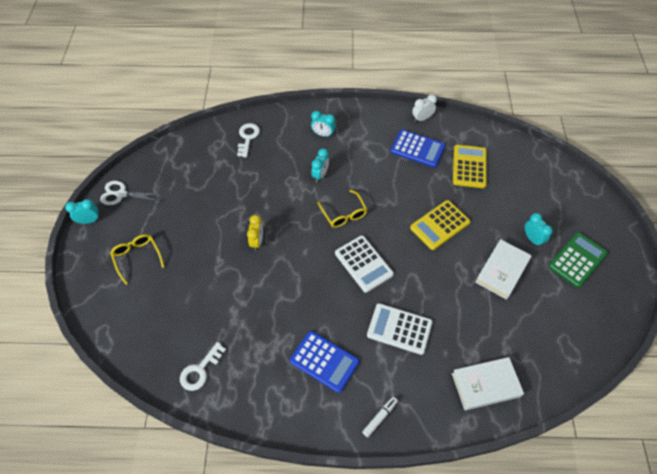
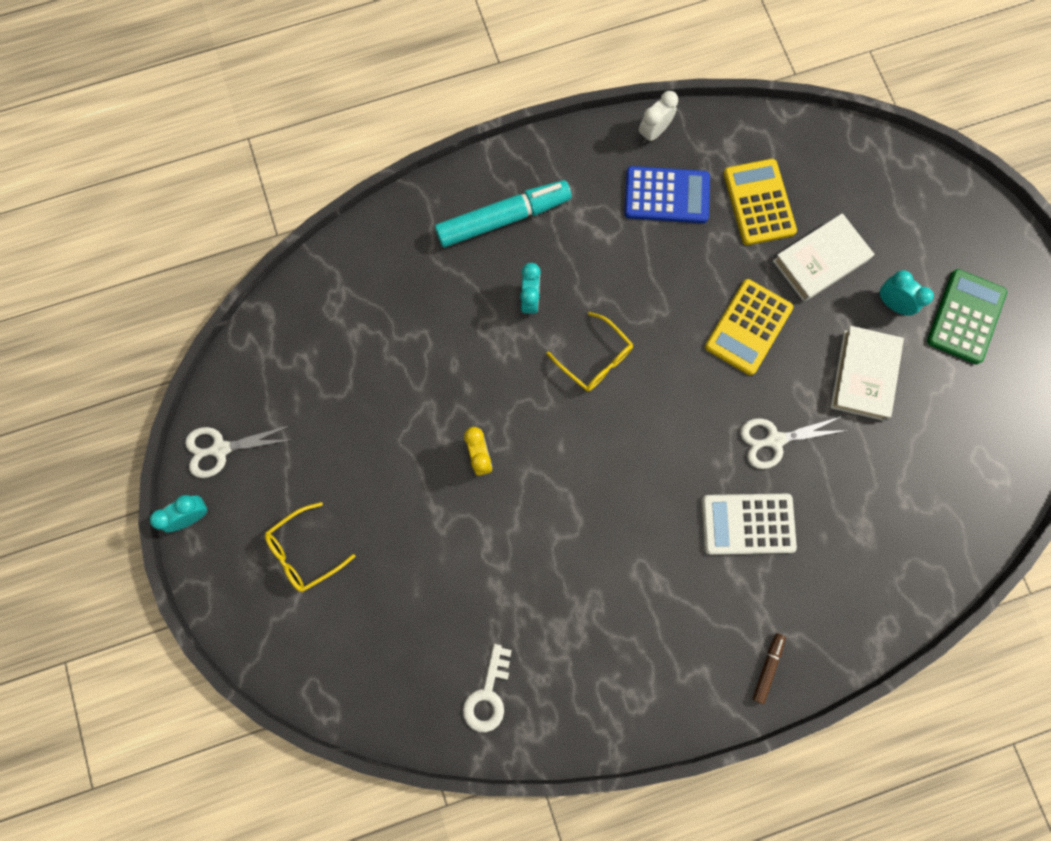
camera: 20 degrees left, 20 degrees up
yellow glasses [110,234,164,285] -> yellow glasses turned 75 degrees counterclockwise [265,502,355,592]
white key [237,123,260,157] -> none
blue calculator [290,331,359,393] -> none
turquoise clock [311,111,335,137] -> turquoise marker [435,180,571,247]
white calculator [335,235,394,293] -> none
white marker [362,397,398,437] -> brown marker [753,633,786,704]
white book [452,357,524,410] -> white book moved to [773,213,874,302]
none -> white scissors [740,417,848,469]

